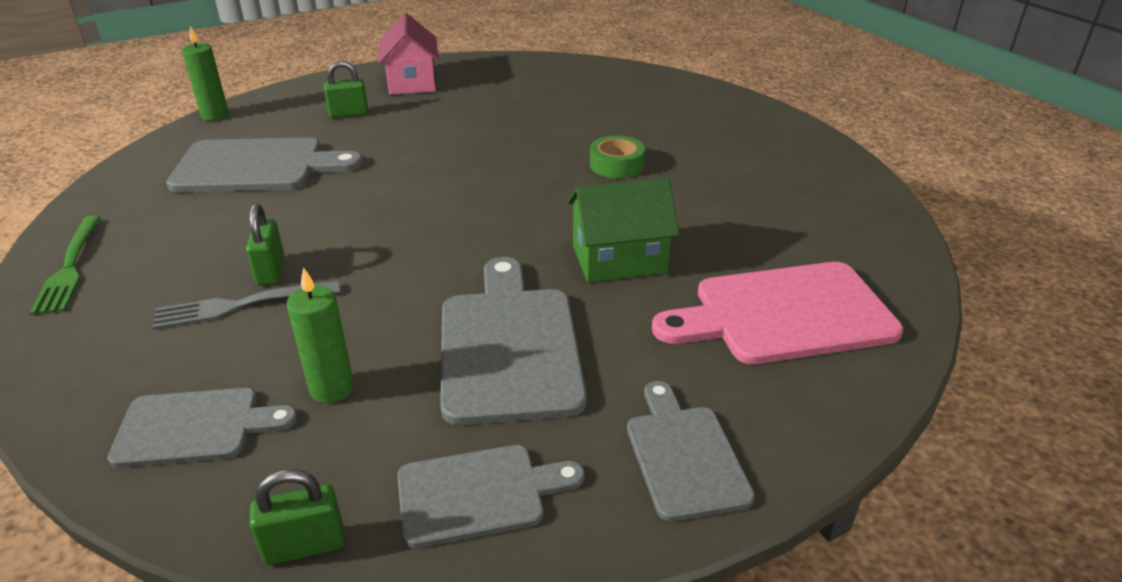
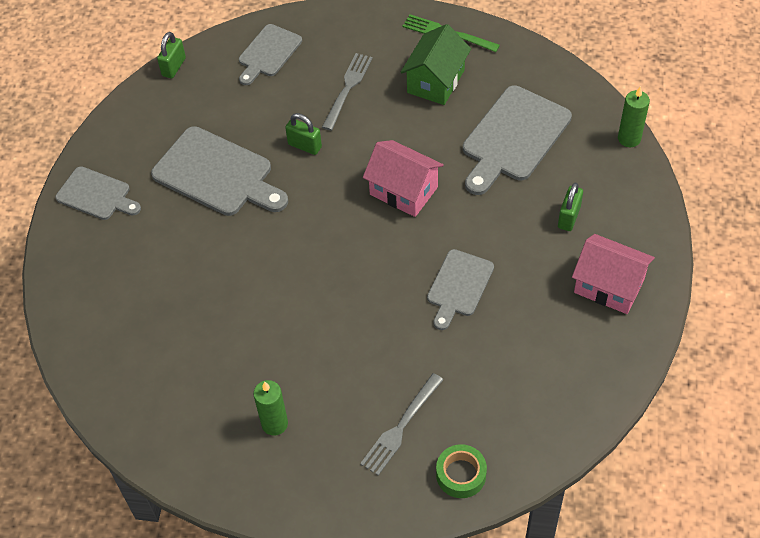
camera: 130 degrees right, 20 degrees up
green padlock [246,203,284,285] -> green padlock moved to [285,113,322,155]
green candle [287,267,354,403] -> green candle moved to [253,380,288,436]
grey cutting board [397,445,584,548] -> grey cutting board moved to [427,249,494,330]
green house [567,178,679,282] -> green house moved to [400,24,471,105]
green tape [590,135,645,178] -> green tape moved to [436,444,487,498]
pink cutting board [652,262,903,364] -> none
none -> grey fork [360,373,443,476]
none -> pink house [363,140,444,217]

